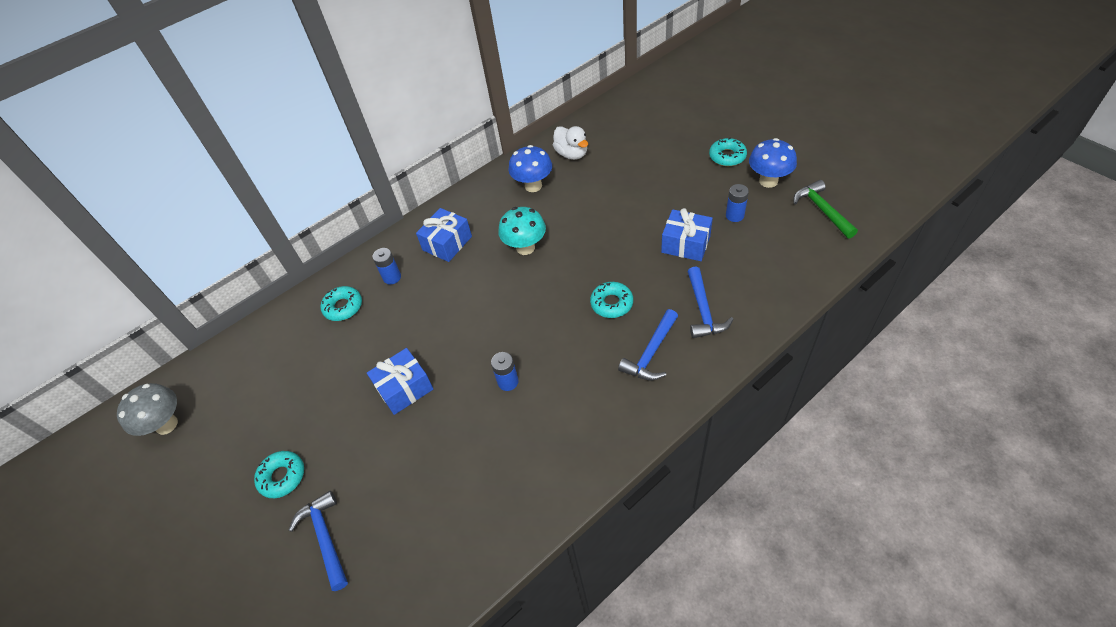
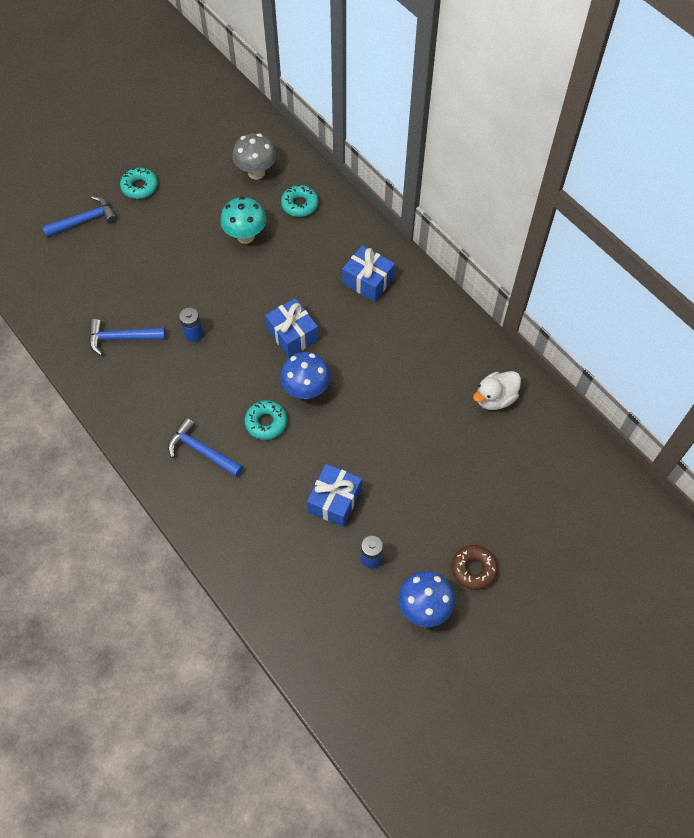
camera: 85 degrees right, 10 degrees up
grey mushroom [117,383,178,436] -> grey mushroom moved to [232,133,276,179]
blue gift [367,348,433,415] -> blue gift moved to [265,298,319,358]
blue battery [372,248,401,284] -> none
turquoise mushroom [498,207,546,255] -> turquoise mushroom moved to [220,197,266,244]
blue mushroom [509,145,552,192] -> blue mushroom moved to [280,352,331,399]
blue hammer [687,267,734,338] -> blue hammer moved to [89,319,166,356]
turquoise donut [709,137,747,166] -> brown donut [452,545,498,590]
green hammer [794,180,858,239] -> none

